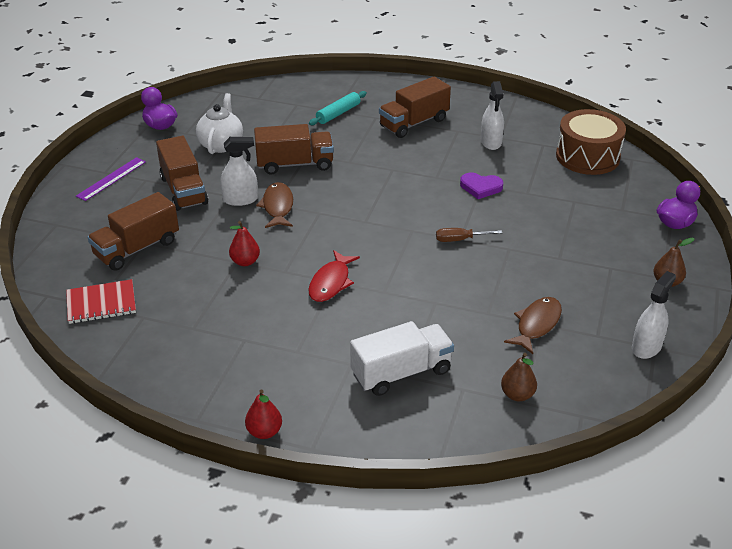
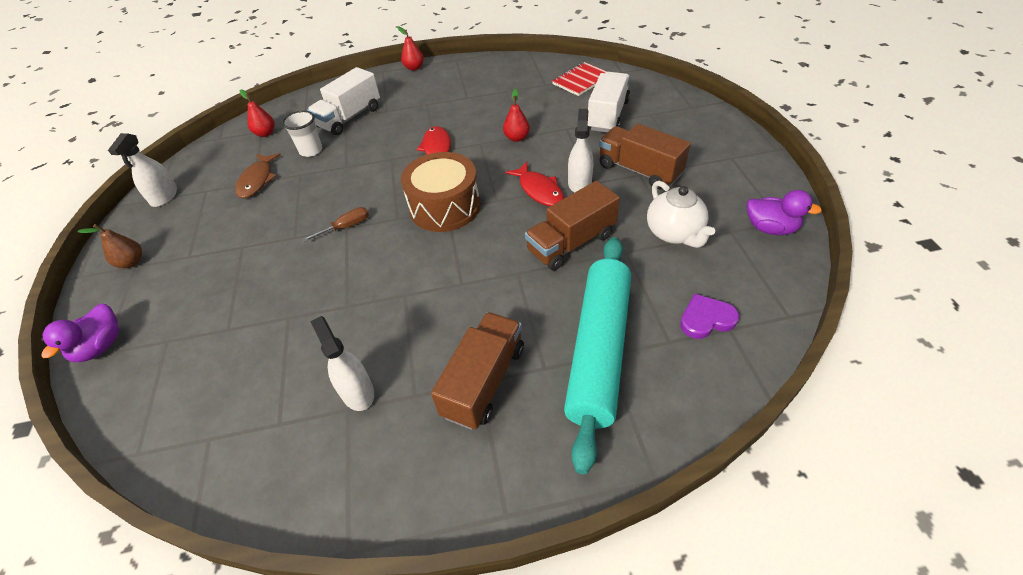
camera: 155 degrees right, 10 degrees up
purple ruler [76,157,146,201] -> none
brown truck [87,192,179,271] -> white truck [588,72,630,132]
white spray bottle [220,137,258,206] -> white spray bottle turned 135 degrees clockwise [568,109,593,193]
brown fish [256,182,293,228] -> red fish [505,162,564,206]
turquoise rolling pin [309,91,367,125] -> turquoise rolling pin [564,237,631,474], size x2.14
purple heart [460,173,503,199] -> purple heart moved to [680,294,739,339]
brown pear [501,353,537,401] -> red pear [240,89,275,137]
brown drum [556,109,626,175] -> brown drum moved to [401,152,480,232]
none -> white cup [282,111,322,157]

